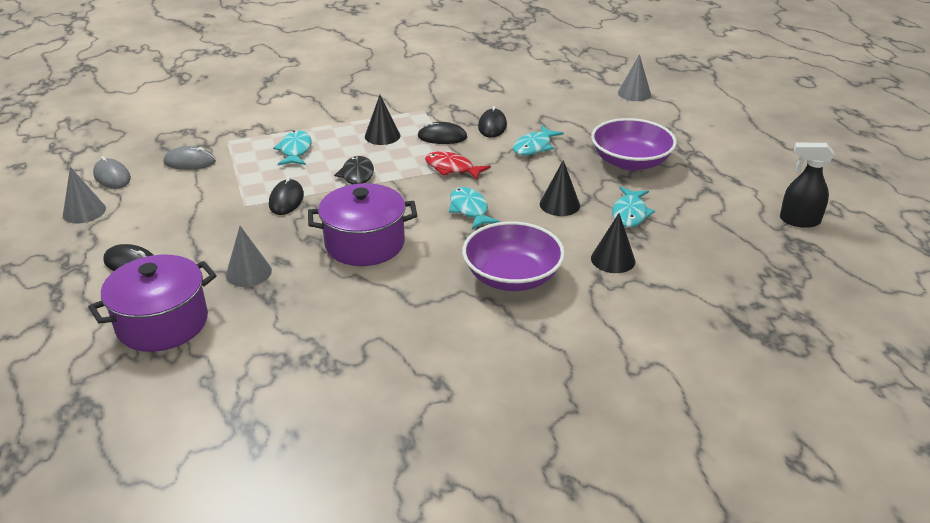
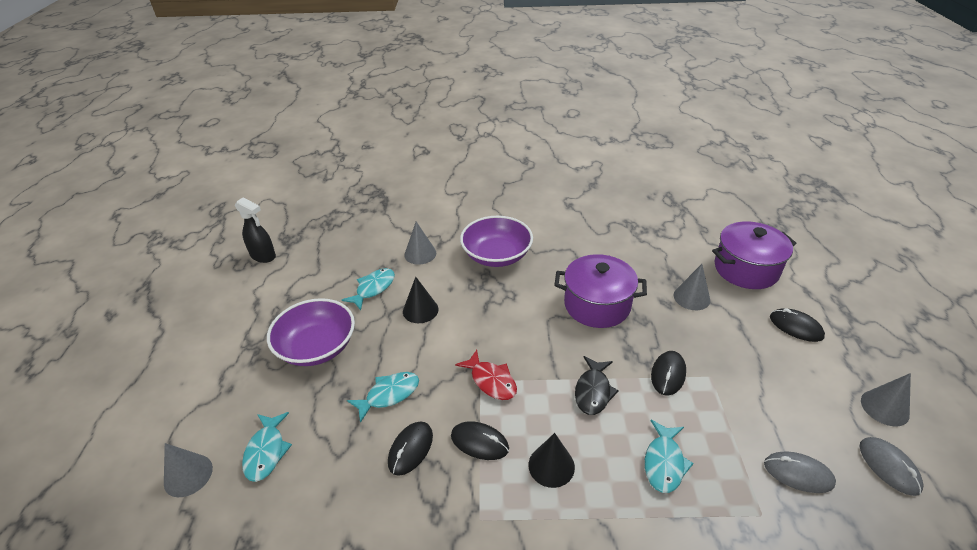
camera: 160 degrees left, 5 degrees up
turquoise fish [449,187,500,230] -> turquoise fish moved to [242,412,292,482]
black cone [591,213,635,273] -> grey cone [404,222,436,265]

